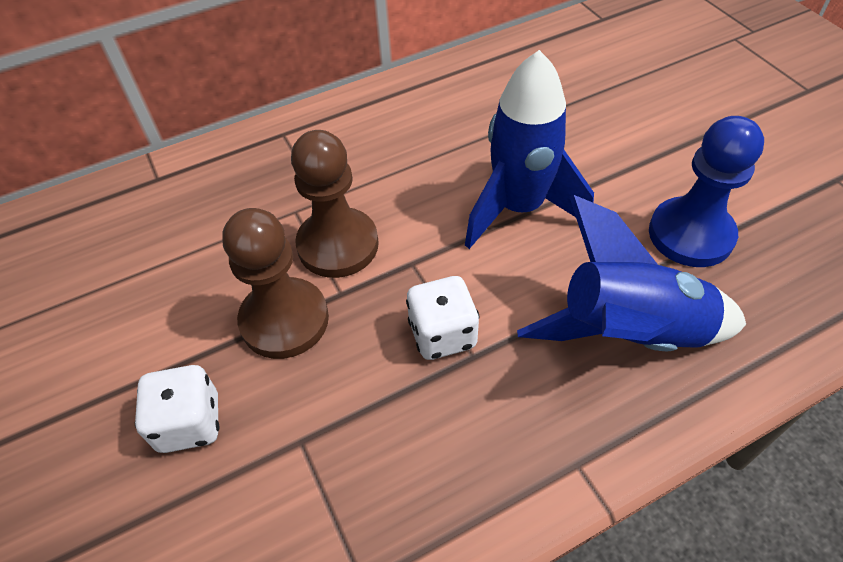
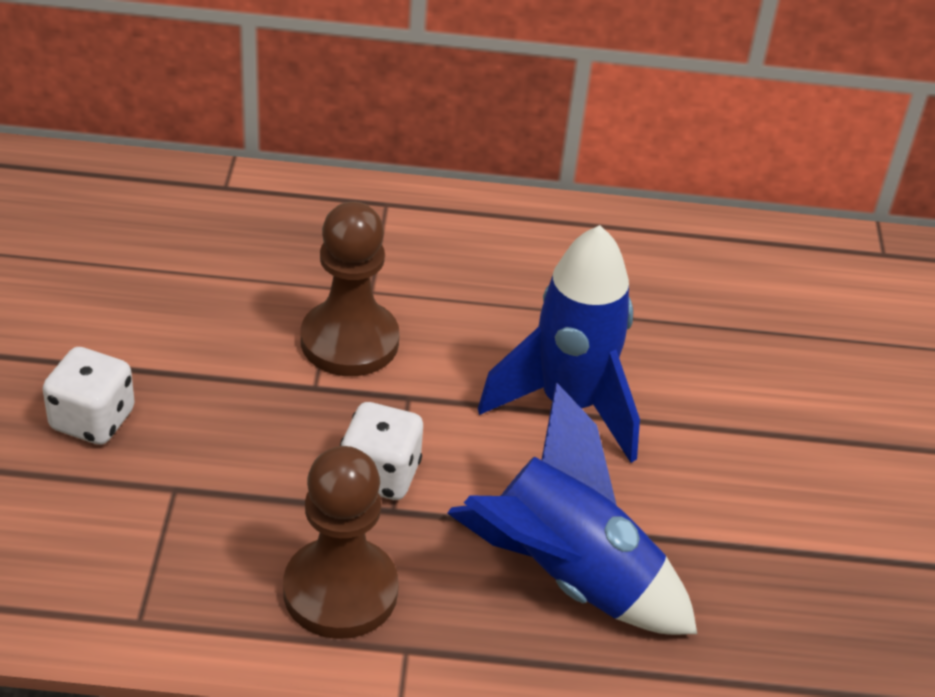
camera: 25 degrees right, 10 degrees down
brown pawn [222,208,329,359] -> brown pawn moved to [283,446,399,639]
blue pawn [649,116,764,267] -> none

